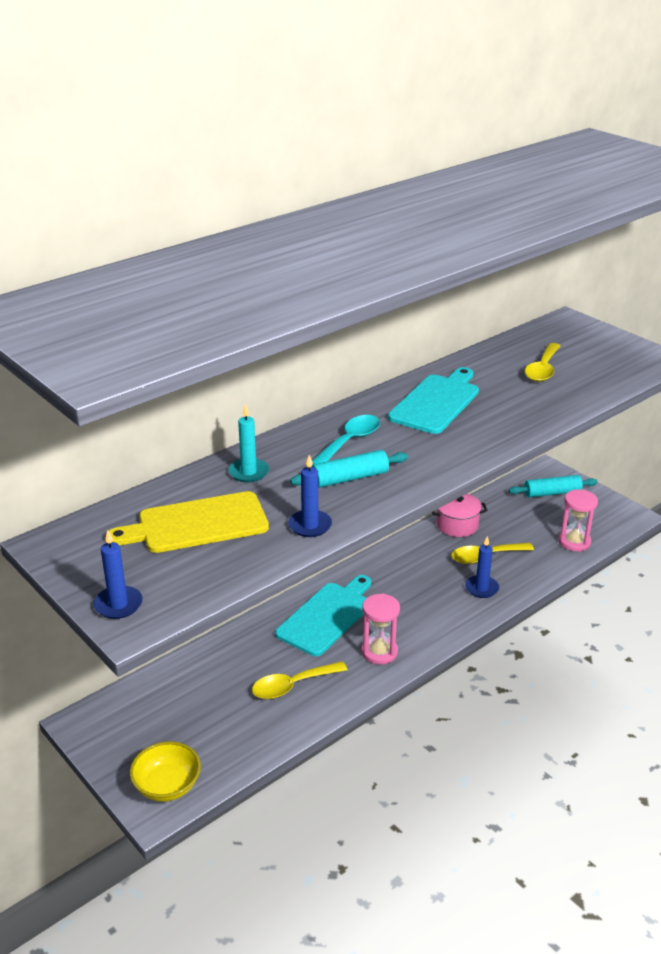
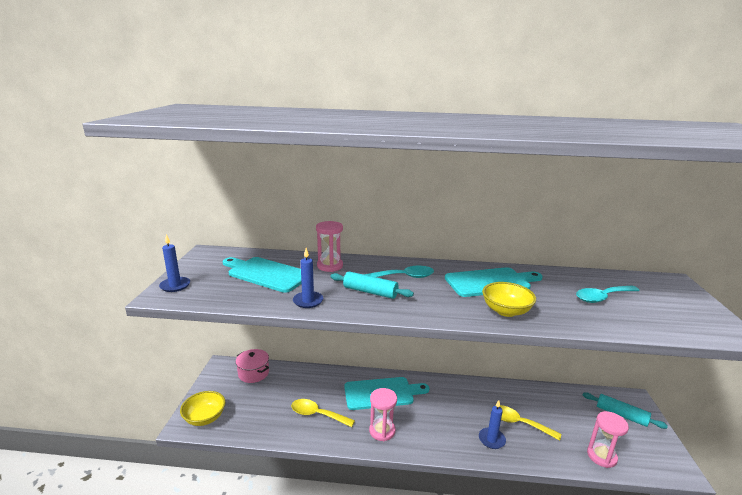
camera: 45 degrees right, 10 degrees down
yellow cutting board [106,491,269,553] -> turquoise cutting board [223,257,302,293]
turquoise candle [228,404,269,482] -> pink hourglass [316,221,343,272]
pink pot [432,494,488,537] -> pink pot moved to [236,349,269,383]
yellow spoon [525,343,560,382] -> turquoise spoon [576,286,640,303]
none -> yellow bowl [482,282,536,317]

